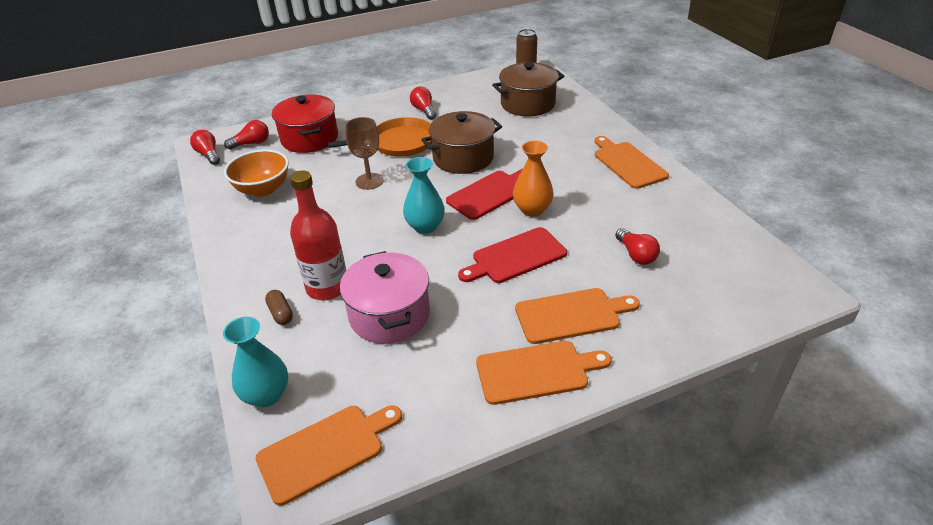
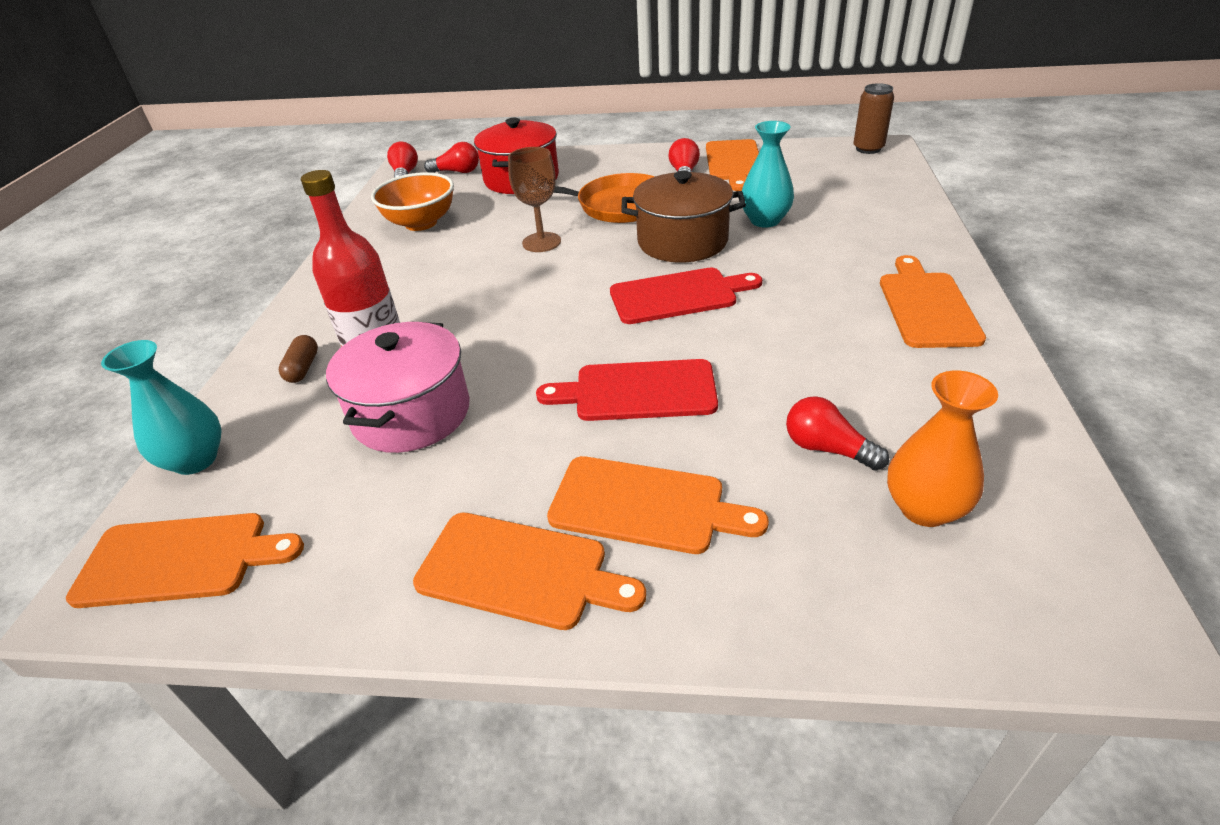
camera: 30 degrees right, 0 degrees up
turquoise vase [403,157,445,234] -> turquoise vase moved to [742,121,794,227]
brown pot [492,62,564,116] -> none
orange vase [513,141,554,217] -> orange vase moved to [887,371,998,527]
red light bulb [615,228,660,265] -> red light bulb turned 120 degrees clockwise [786,396,889,471]
none -> orange cutting board [706,139,759,191]

